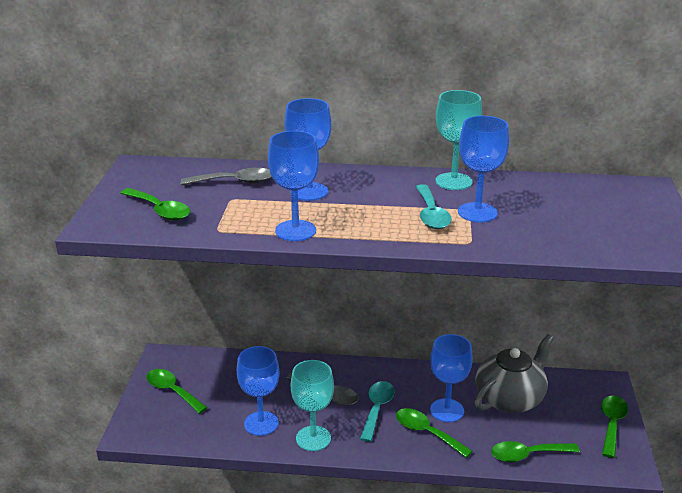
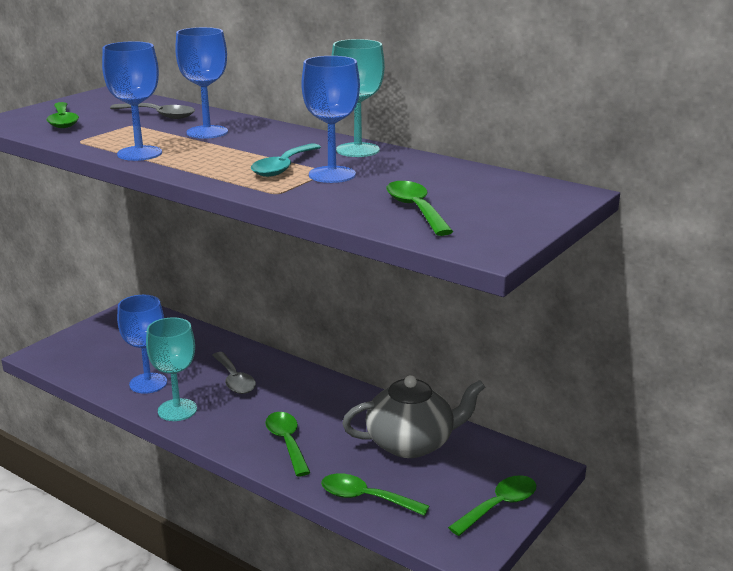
camera: 30 degrees right, 5 degrees down
green spoon [147,369,208,414] -> green spoon moved to [386,181,453,236]
turquoise spoon [360,381,395,442] -> none
blue goblet [430,334,473,422] -> none

